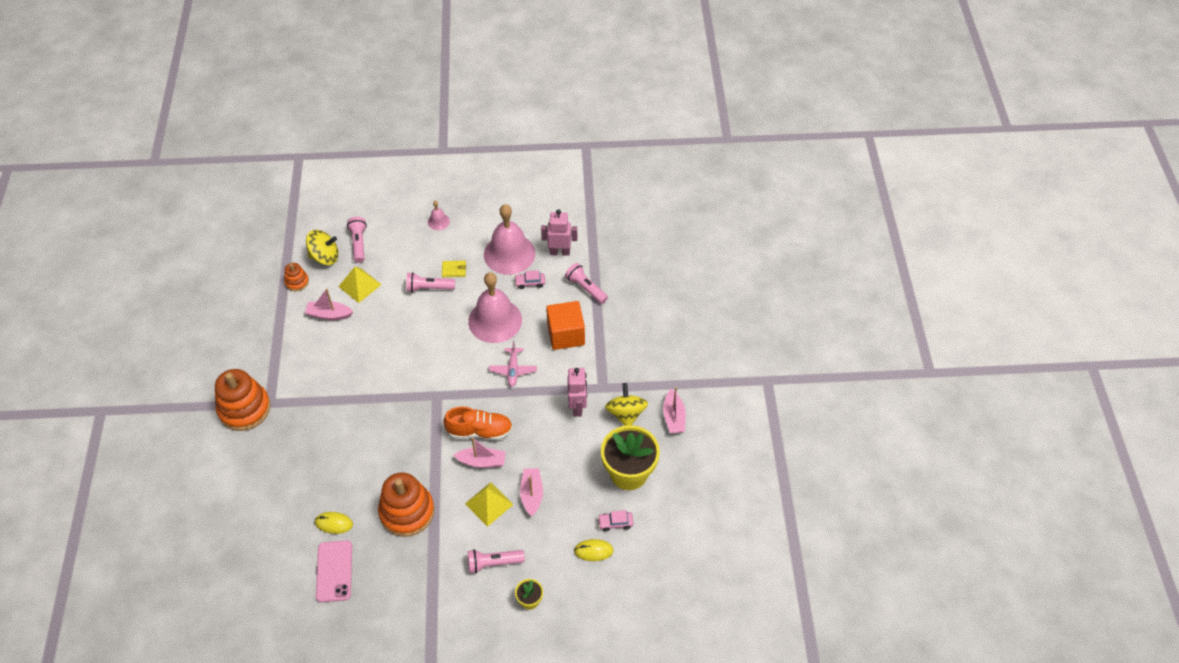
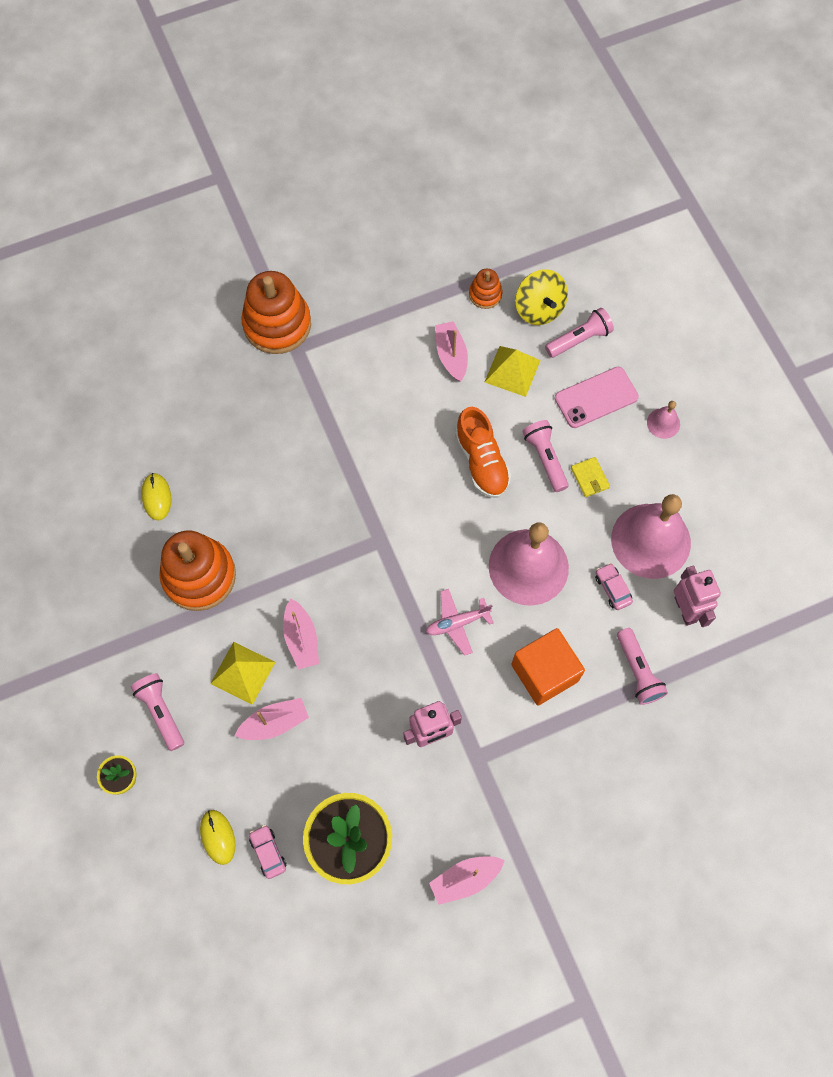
camera: 70 degrees right, 15 degrees up
pink phone [316,540,352,602] -> pink phone moved to [555,367,639,428]
orange shoe [443,406,513,440] -> orange shoe moved to [455,407,511,498]
pink flashlight [565,263,608,304] -> pink flashlight turned 135 degrees clockwise [617,628,668,705]
yellow spinning top [605,383,648,426] -> none

